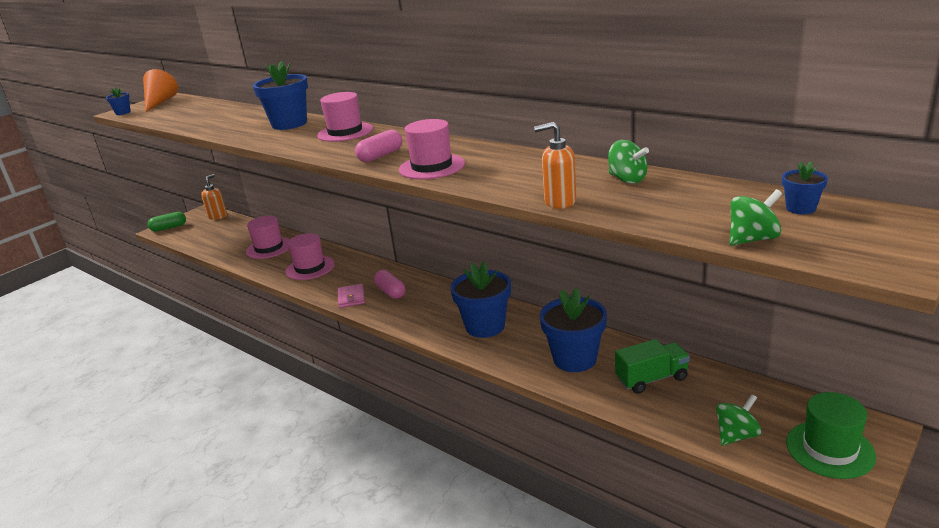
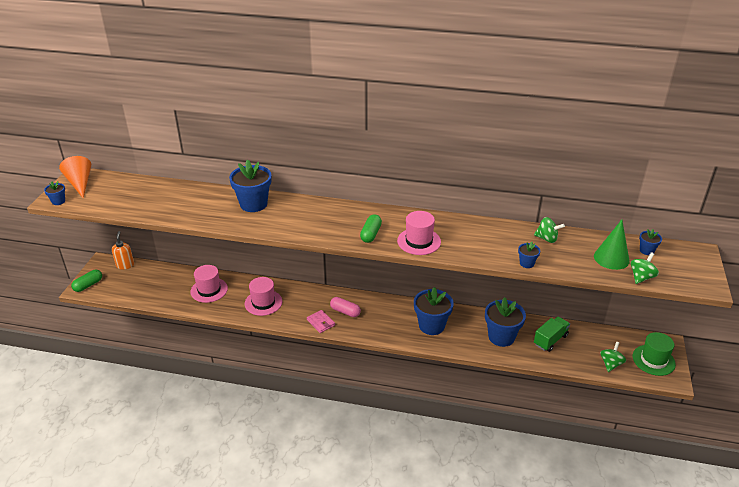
camera: 30 degrees left, 10 degrees up
pink hat [317,92,373,142] -> none
pink capsule [355,130,402,162] -> green capsule [360,214,382,243]
orange soap dispenser [534,122,576,209] -> blue flower pot [518,242,540,268]
none -> green cone [594,220,630,270]

